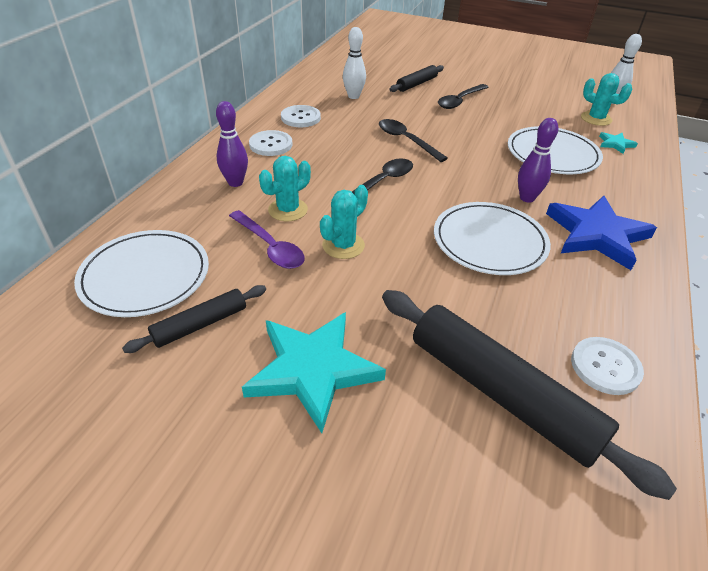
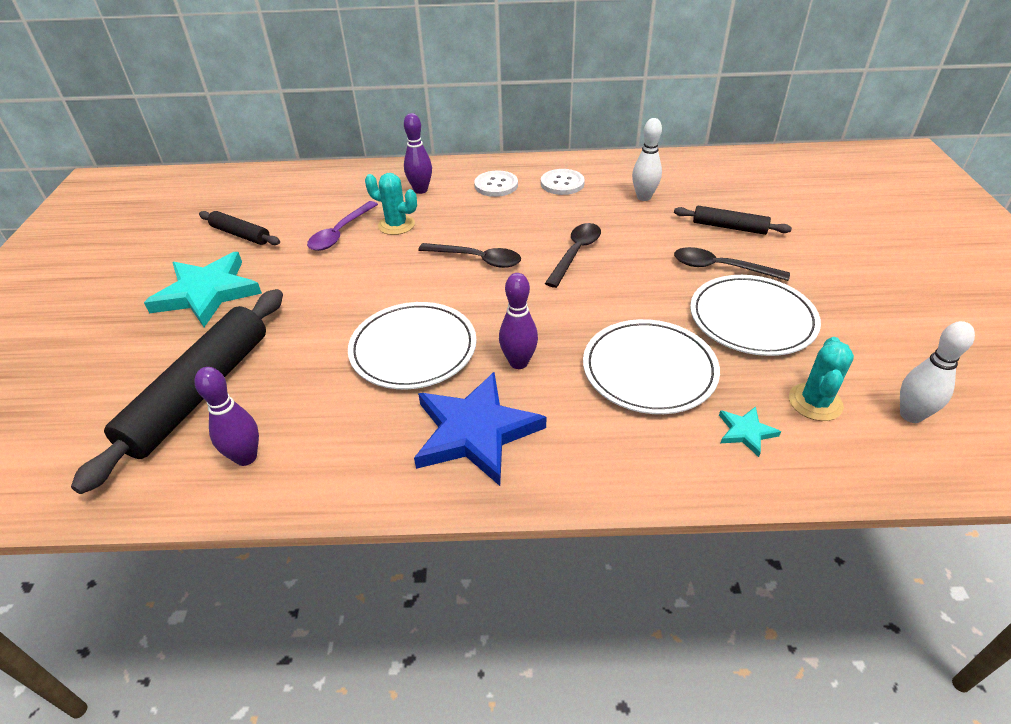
camera: 70 degrees right, 0 degrees up
white plate [74,230,209,317] -> white plate moved to [690,275,821,356]
turquoise cactus [320,185,368,259] -> none
white button [571,337,644,395] -> purple bowling pin [195,367,259,466]

